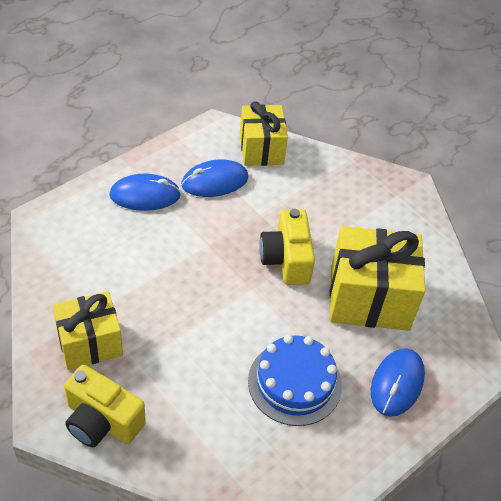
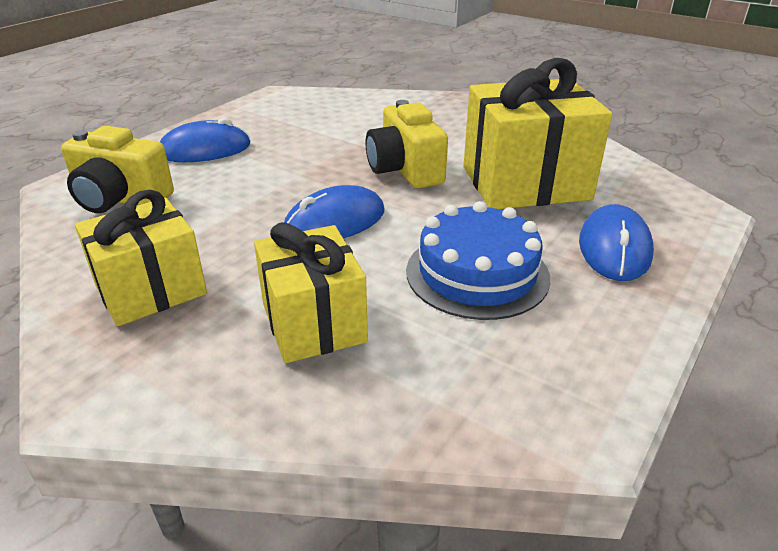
camera: 10 degrees left, 15 degrees down
yellow camera [64,365,146,447] -> yellow camera moved to [61,126,174,213]
blue mouse [181,159,248,197] -> blue mouse moved to [284,185,384,238]
yellow gift [240,102,288,166] -> yellow gift moved to [254,222,368,363]

